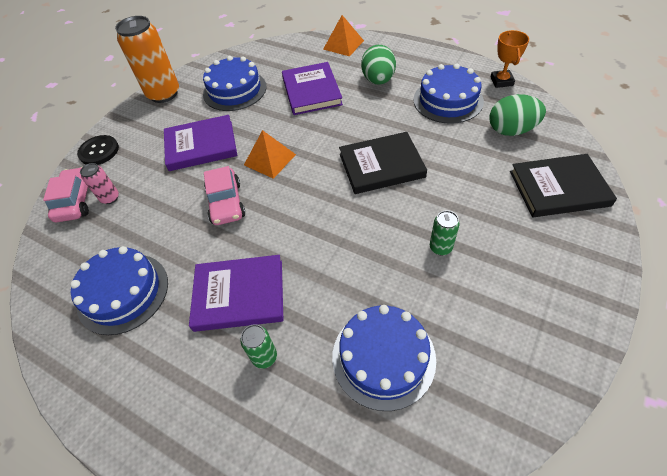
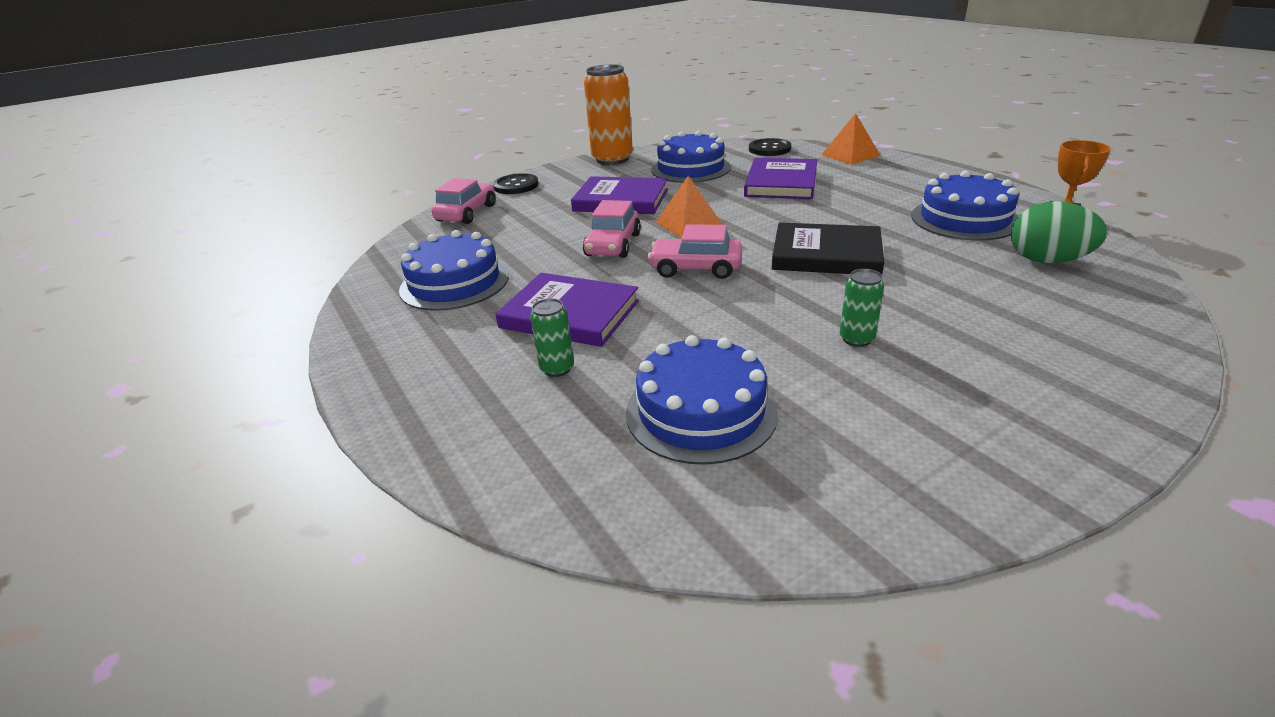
camera: 25 degrees right, 20 degrees down
pink can [80,163,119,204] -> none
green egg [361,45,396,85] -> none
black book [510,154,617,217] -> none
none -> pink car [648,224,742,279]
none -> black button [749,138,791,156]

